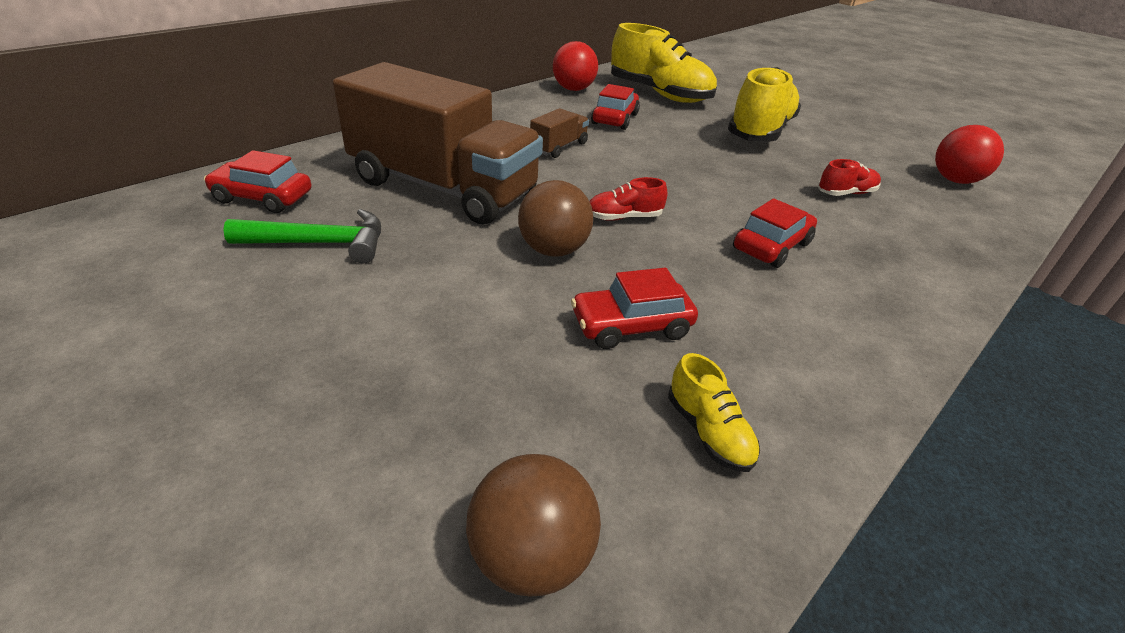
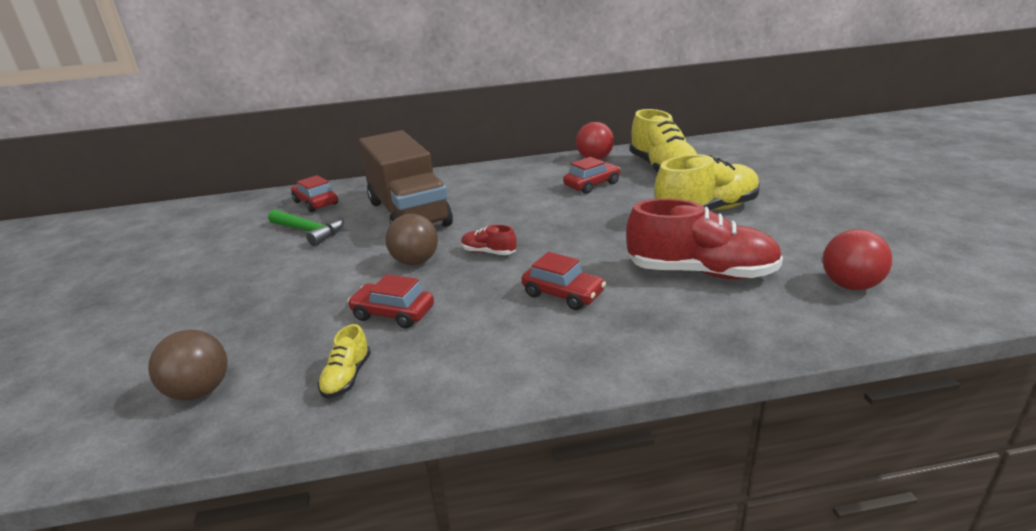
camera: 40 degrees right, 10 degrees down
brown truck [530,108,589,158] -> none
red car [733,198,817,268] -> red car turned 45 degrees clockwise [521,252,606,310]
red shoe [818,159,881,196] -> red shoe [626,199,783,279], size x2.18

